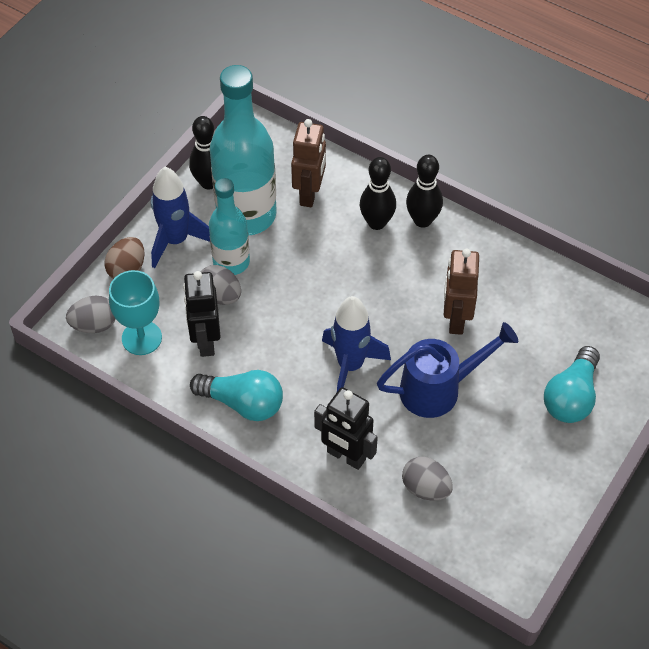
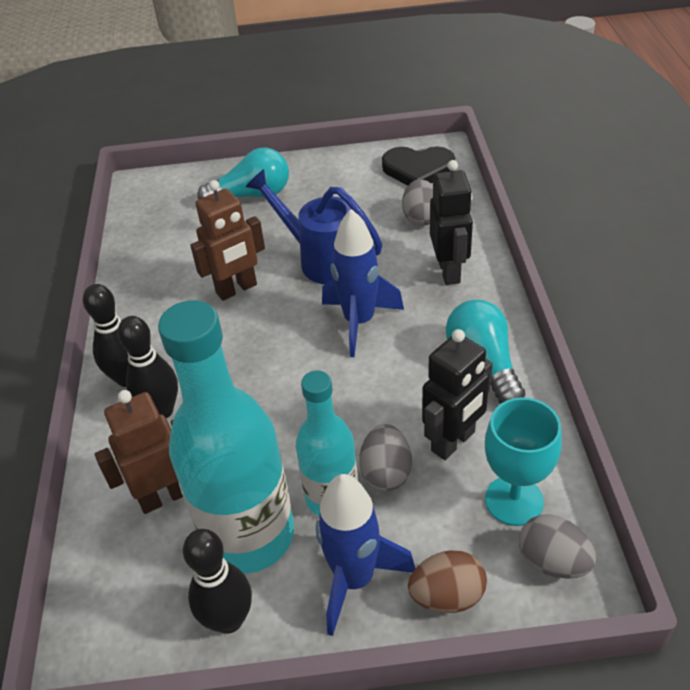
camera: 125 degrees left, 10 degrees down
none -> black heart [382,146,455,186]

